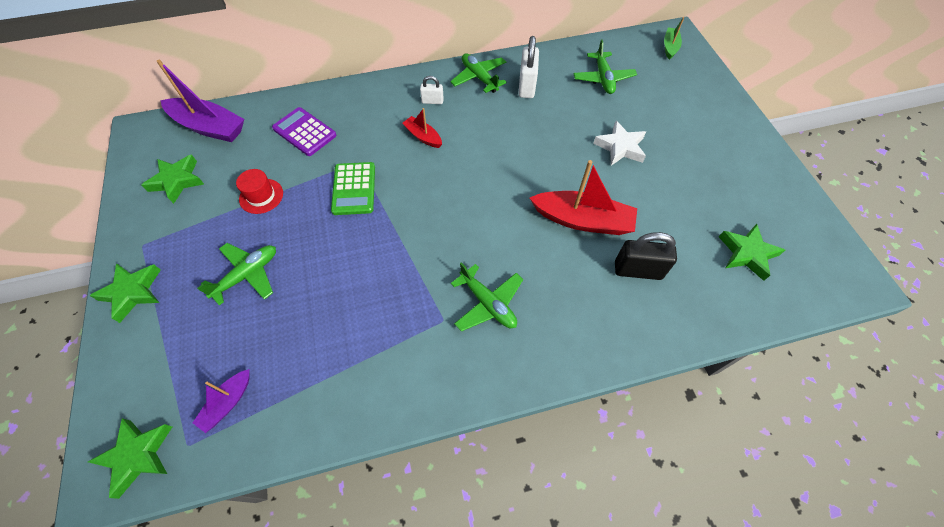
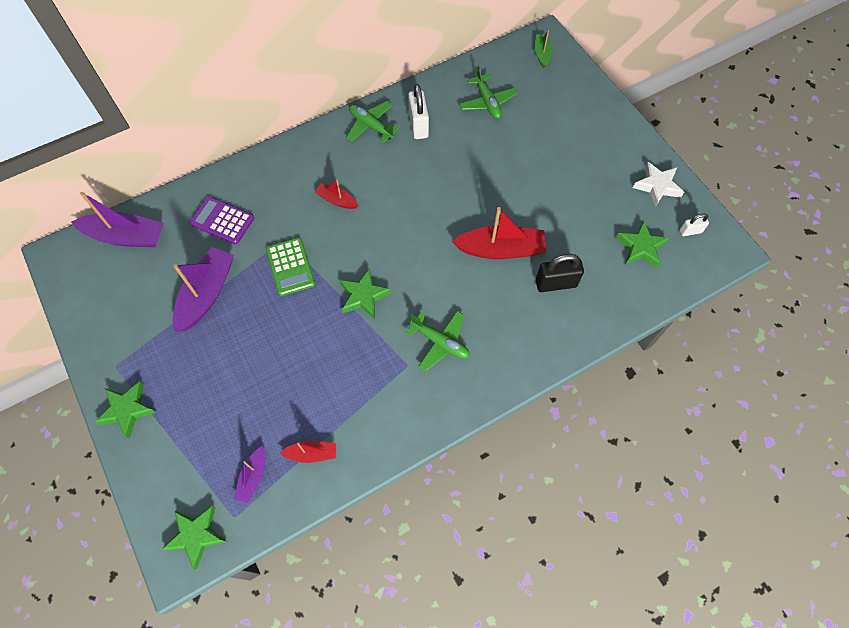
camera: 15 degrees left, 5 degrees up
green star [142,155,204,204] -> green star moved to [340,268,391,319]
green plane [197,243,276,305] -> none
red hat [236,169,283,214] -> purple boat [173,247,234,332]
white padlock [420,76,444,104] -> white padlock moved to [680,214,709,236]
white star [593,121,646,166] -> white star moved to [633,162,684,207]
none -> red boat [280,441,336,463]

